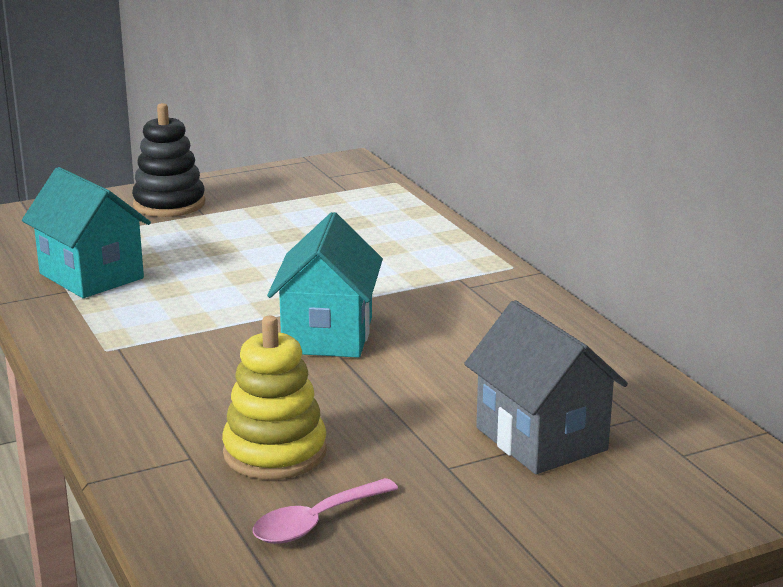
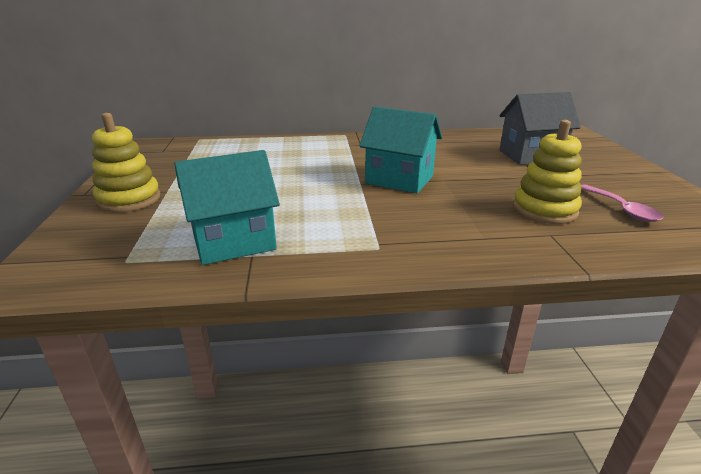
camera: 70 degrees left, 5 degrees up
black stacking toy [132,103,205,217] -> yellow stacking toy [92,113,160,212]

